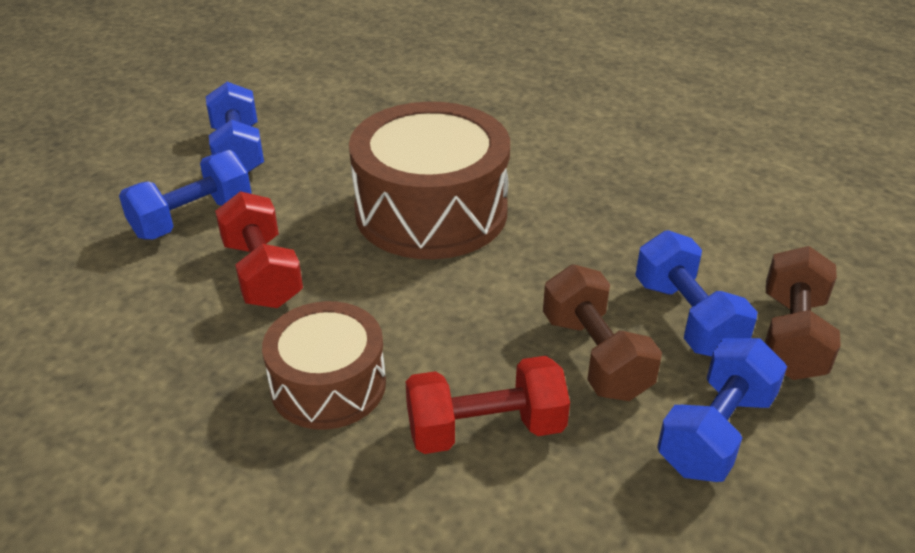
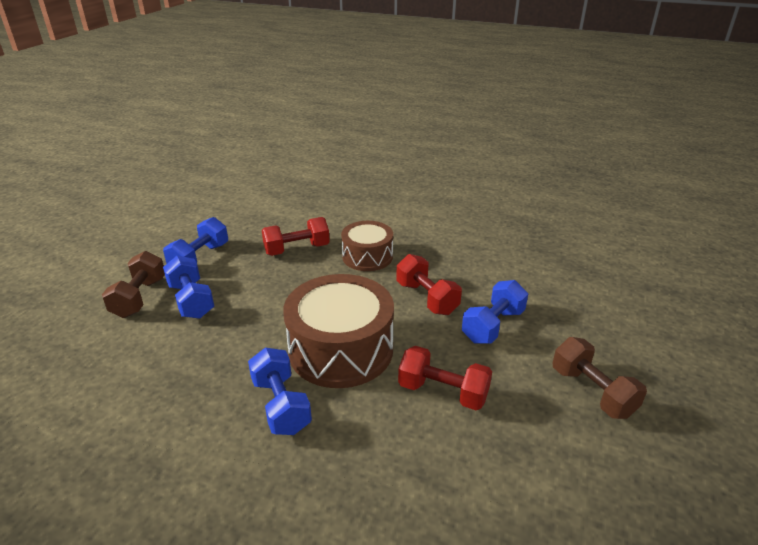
camera: 170 degrees right, 5 degrees down
blue dumbbell [206,82,264,173] -> blue dumbbell moved to [248,348,312,435]
brown dumbbell [543,264,662,401] -> brown dumbbell moved to [553,337,647,419]
none -> red dumbbell [398,346,492,410]

